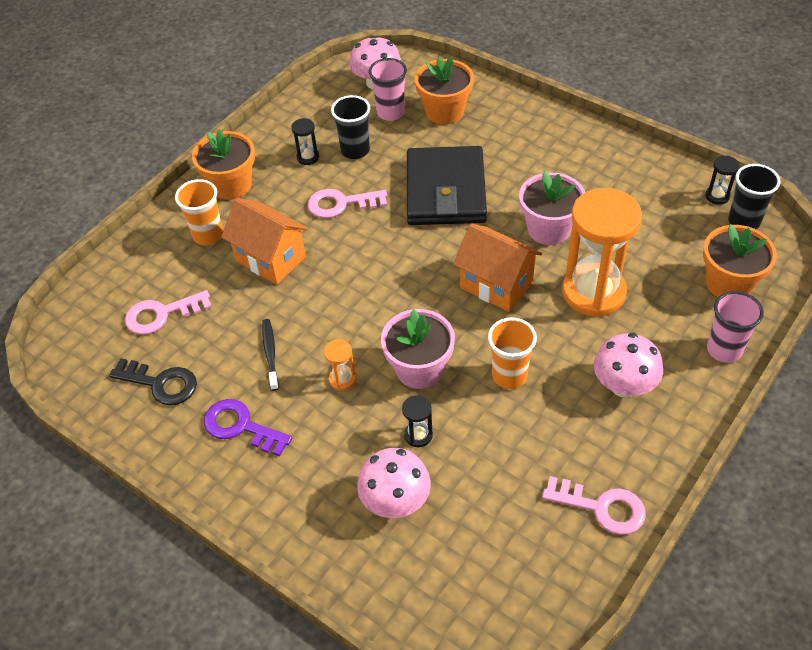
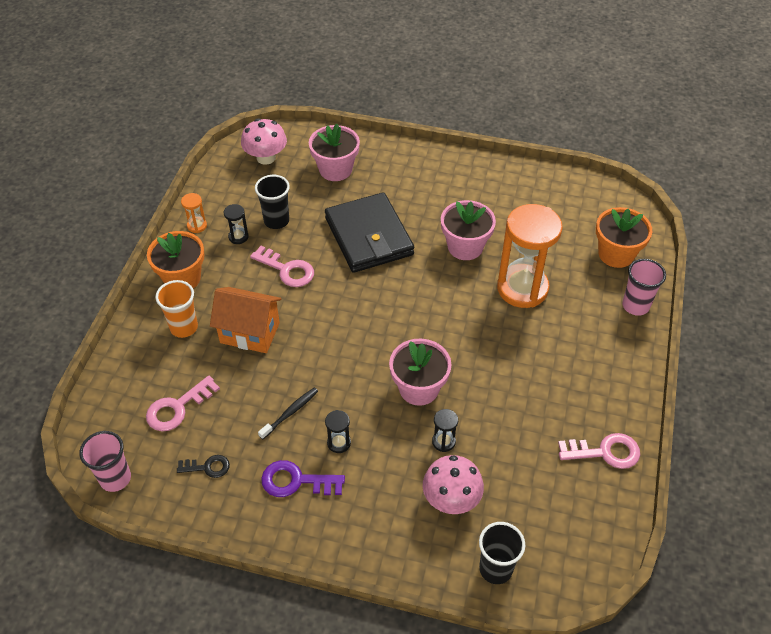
camera: 25 degrees left, 0 degrees up
black key [109,358,197,406] -> black key [177,455,230,478], size x0.64
black toothbrush [262,319,279,391] -> black toothbrush turned 75 degrees clockwise [258,387,318,439]
pink key [308,189,387,218] -> pink key turned 120 degrees counterclockwise [250,246,314,287]
orange hourglass [324,339,356,391] -> orange hourglass moved to [181,193,207,233]
pink cup [369,58,407,121] -> pink cup moved to [79,431,131,492]
orange flower pot [415,57,474,124] -> pink flower pot [309,124,360,181]
orange house [453,223,542,312] -> none
orange cup [488,317,537,389] -> none
pink mushroom [594,333,663,398] -> none
black hourglass [705,156,739,205] -> black hourglass moved to [325,410,351,453]
black cup [728,164,781,229] -> black cup moved to [479,522,525,584]

